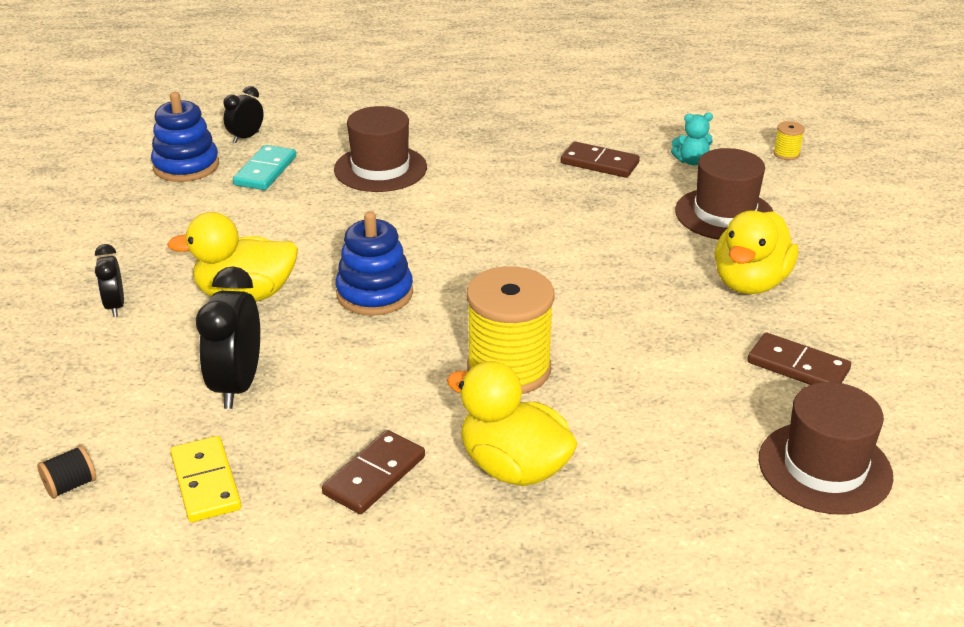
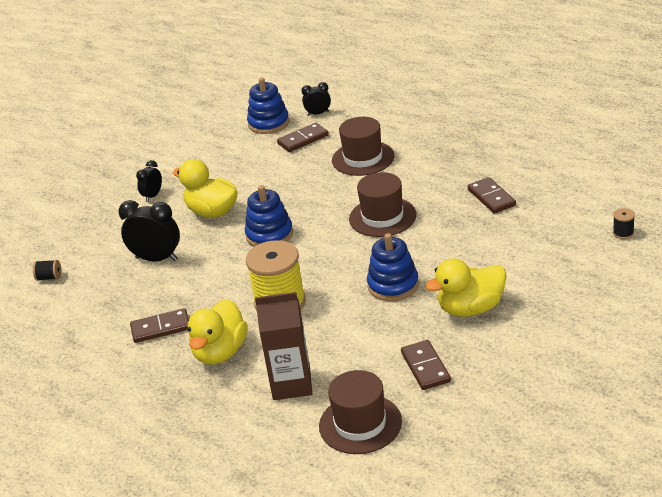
camera: 45 degrees right, 0 degrees up
yellow domino [170,436,241,522] -> none
black clock [196,266,260,409] -> black clock turned 60 degrees clockwise [118,200,180,261]
turquoise domino [233,145,296,190] -> brown domino [277,123,329,152]
yellow duck [447,361,578,486] -> yellow duck turned 150 degrees counterclockwise [188,299,248,364]
turquoise teddy bear [671,113,713,166] -> none
brown hat [675,148,773,240] -> brown hat moved to [349,172,417,237]
yellow spool [773,121,805,160] -> black spool [613,208,635,239]
none -> brown carton [255,292,312,400]
none -> blue stacking toy [367,233,419,301]

